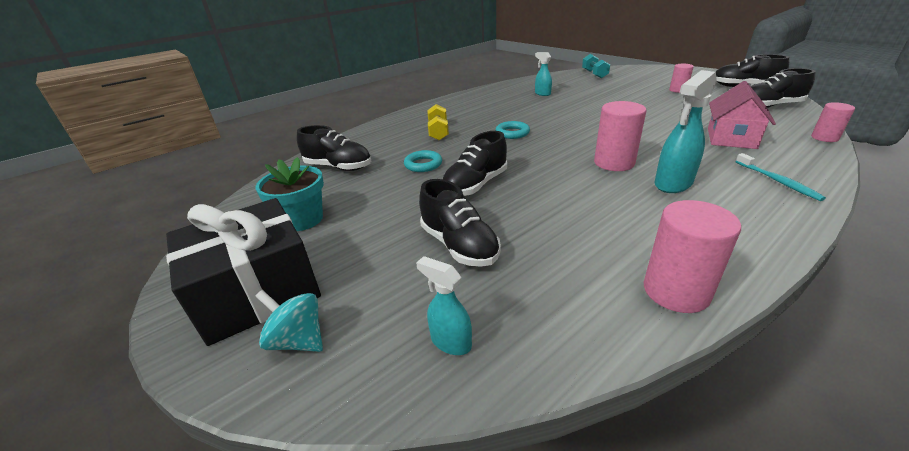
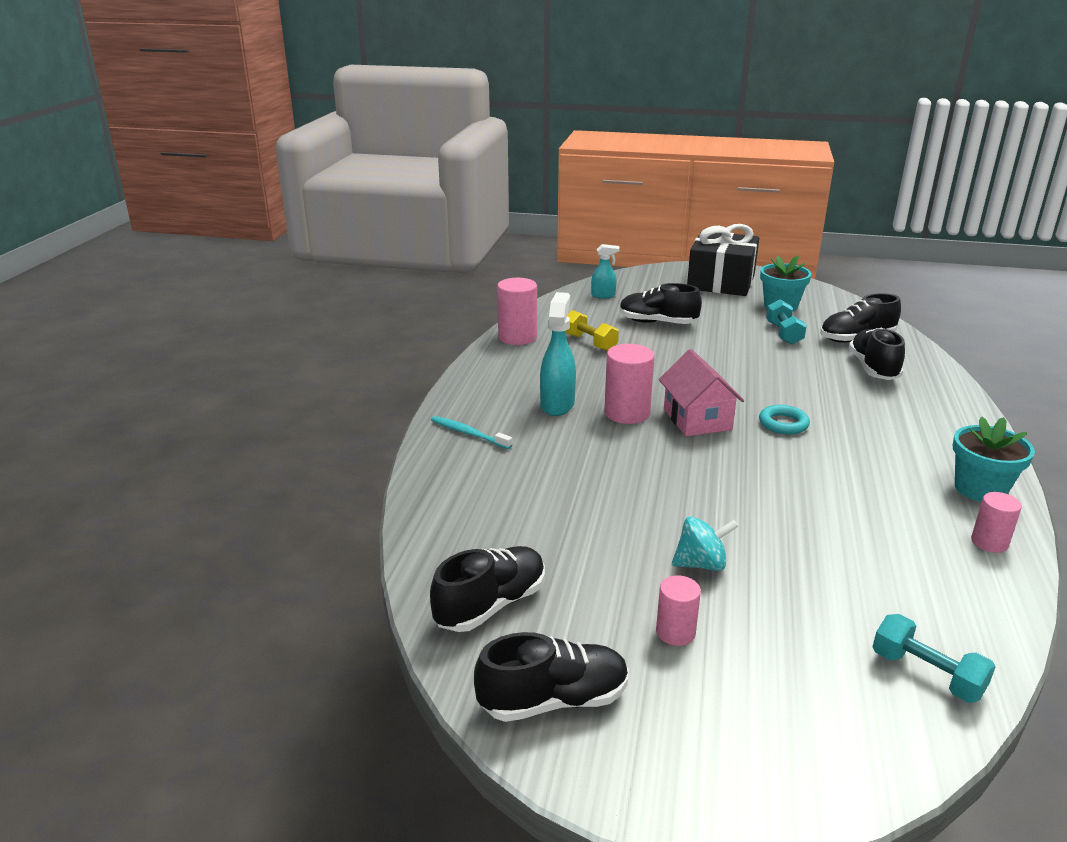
camera: 140 degrees right, 5 degrees down
turquoise spinning top [255,290,323,352] -> turquoise spinning top moved to [672,517,738,571]
turquoise ring [404,150,442,172] -> none
yellow dumbbell [427,104,449,141] -> yellow dumbbell moved to [565,310,619,351]
black shoe [443,131,507,196] -> black shoe moved to [849,328,905,380]
turquoise spray bottle [535,52,552,96] -> none
pink house [708,81,776,149] -> pink house moved to [659,349,744,436]
pink cylinder [811,102,855,142] -> pink cylinder moved to [971,492,1022,553]
none -> turquoise dumbbell [766,299,807,345]
none -> turquoise flower pot [953,416,1035,502]

